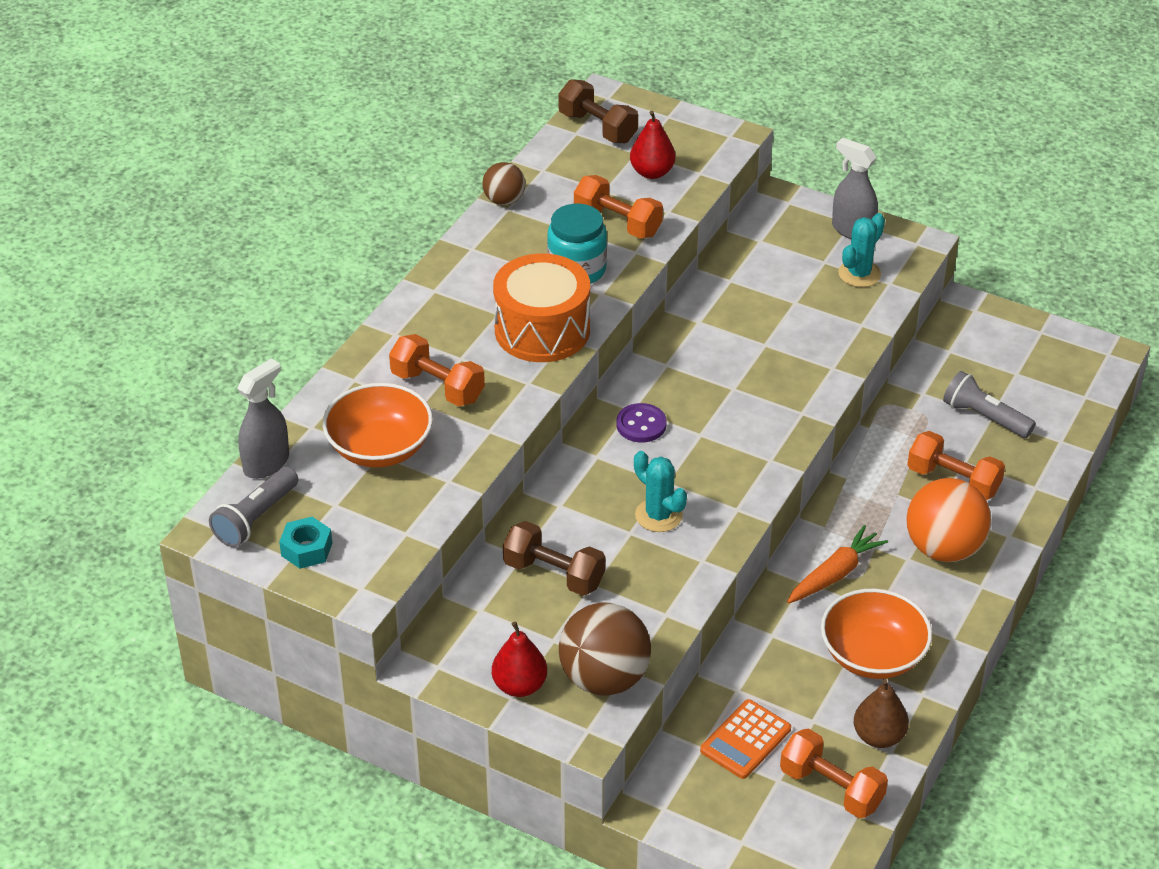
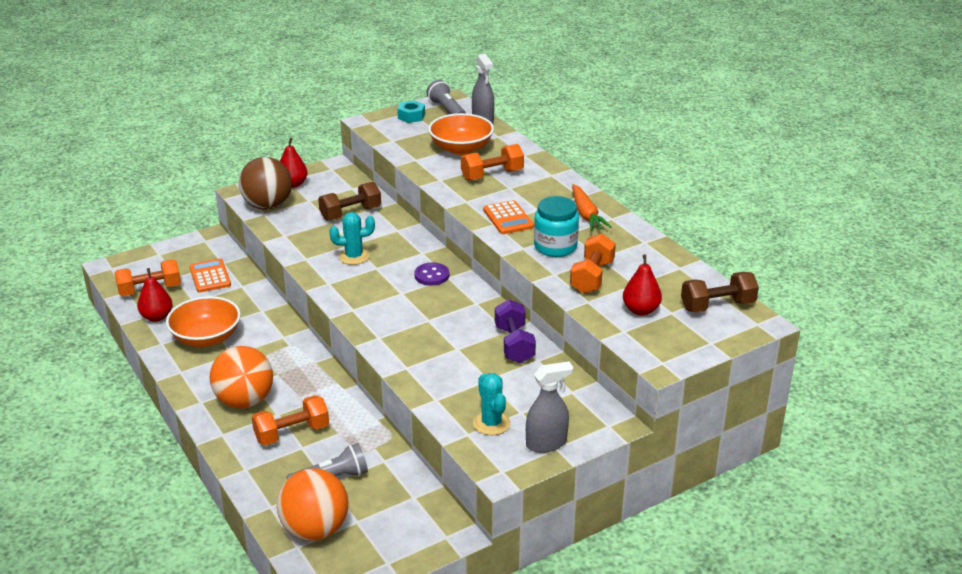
camera: 120 degrees right, 10 degrees down
brown ball [482,162,525,205] -> none
orange drum [493,253,590,362] -> orange calculator [483,200,534,234]
orange dumbbell [574,175,663,239] -> orange dumbbell turned 45 degrees counterclockwise [570,234,616,293]
orange carrot [787,525,888,604] -> orange carrot moved to [572,184,612,231]
brown pear [854,679,909,748] -> red pear [137,268,173,322]
none -> orange ball [277,468,348,541]
none -> purple dumbbell [495,299,536,363]

